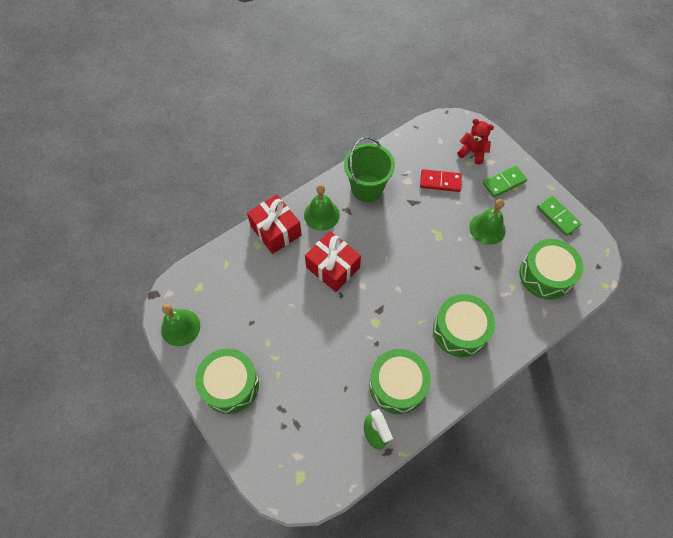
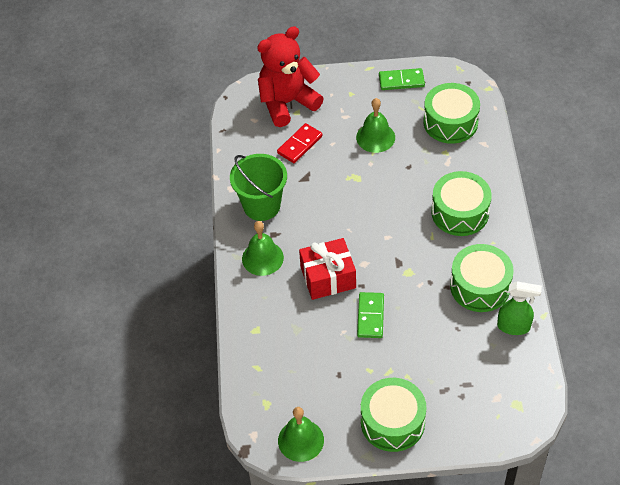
camera: 55 degrees left, 10 degrees down
red gift [247,194,301,254] -> none
red teddy bear [457,119,494,164] -> red teddy bear [257,26,324,127], size x1.88
green domino [483,165,527,197] -> green domino moved to [357,292,384,338]

